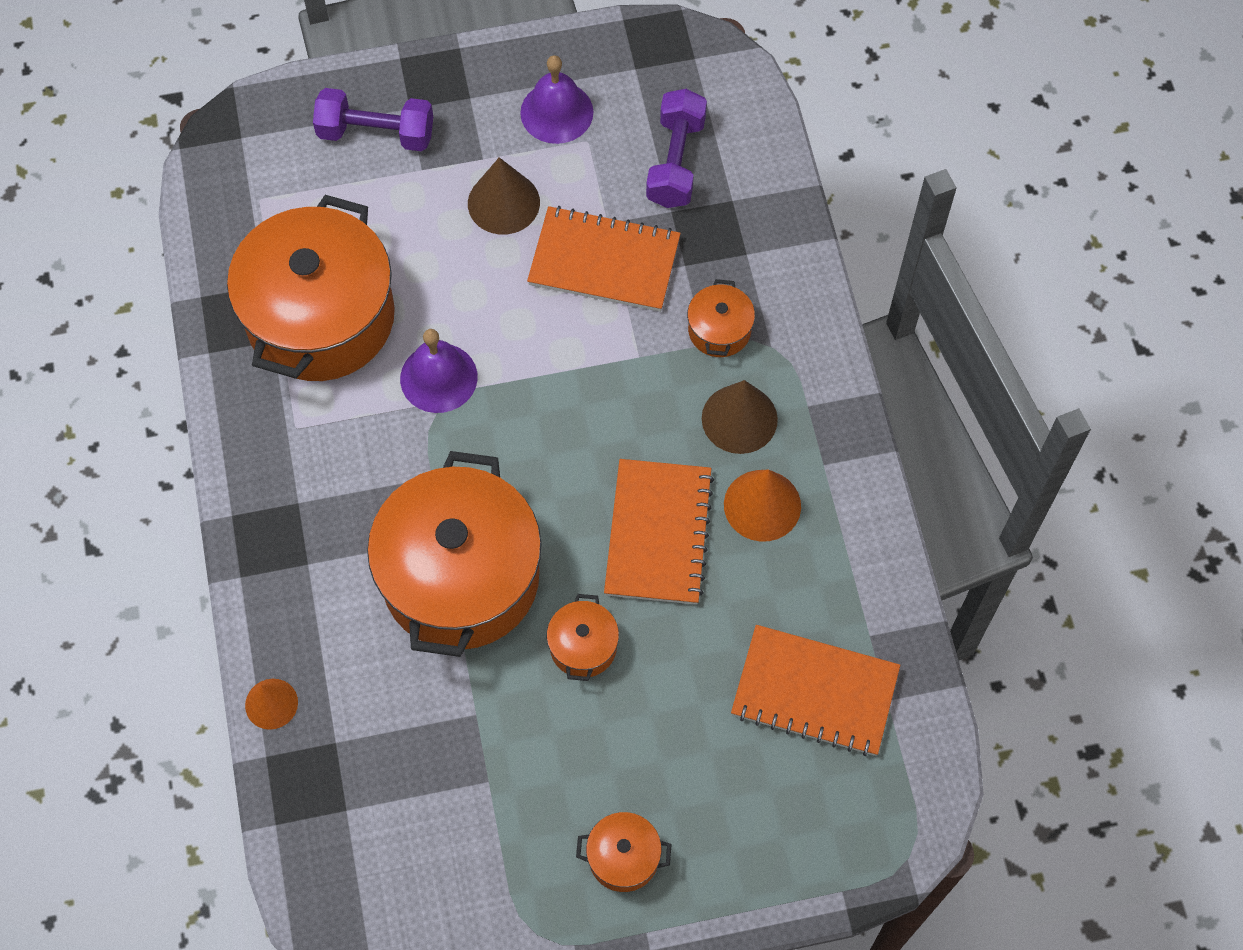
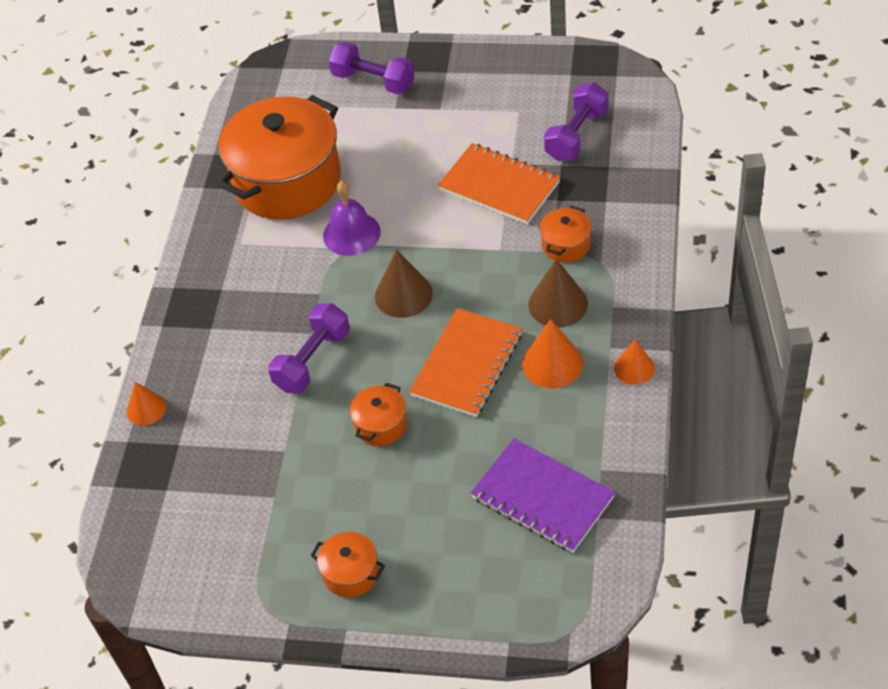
camera: 25 degrees right, 15 degrees down
orange pot [367,451,542,657] -> purple dumbbell [268,303,350,393]
brown cone [468,157,540,235] -> brown cone moved to [375,250,433,318]
purple bell [520,55,593,144] -> none
orange notebook [731,625,900,756] -> purple notebook [471,439,615,553]
none -> orange cone [614,340,655,385]

